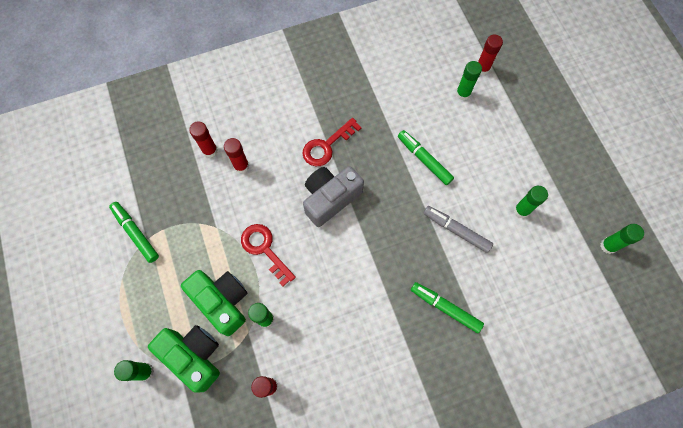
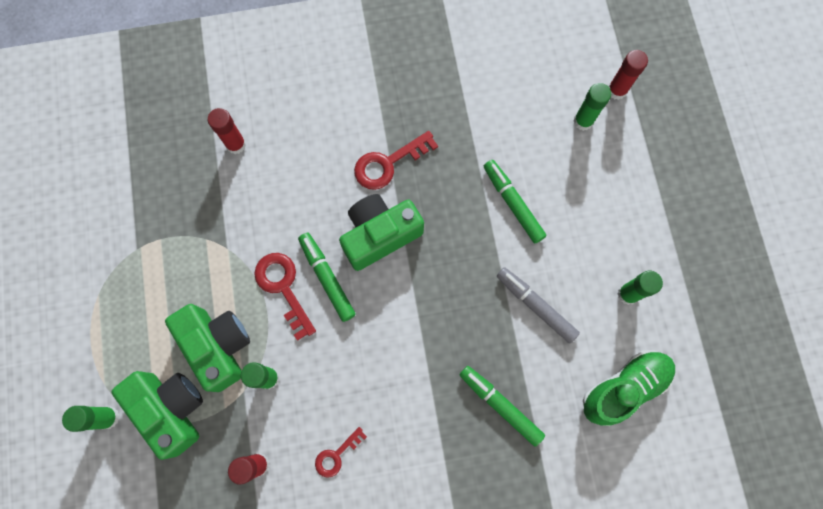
camera: 10 degrees right, 5 degrees up
green marker [109,202,159,263] -> green marker moved to [298,233,356,322]
red glue stick [224,138,249,173] -> none
grey camera [303,166,364,227] -> green camera [339,194,424,271]
green glue stick [600,224,644,254] -> none
none -> red key [315,427,367,478]
none -> green shoe [583,350,675,426]

